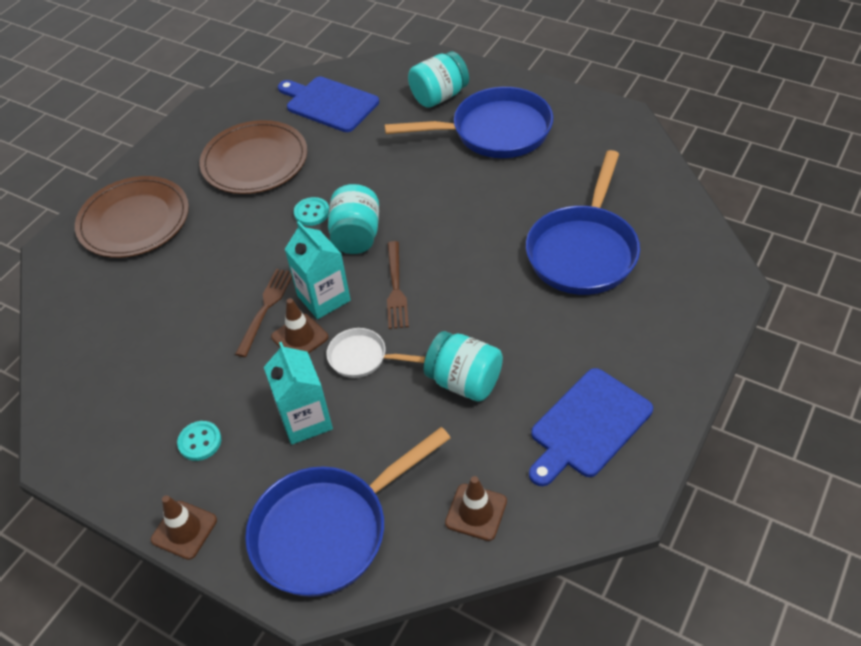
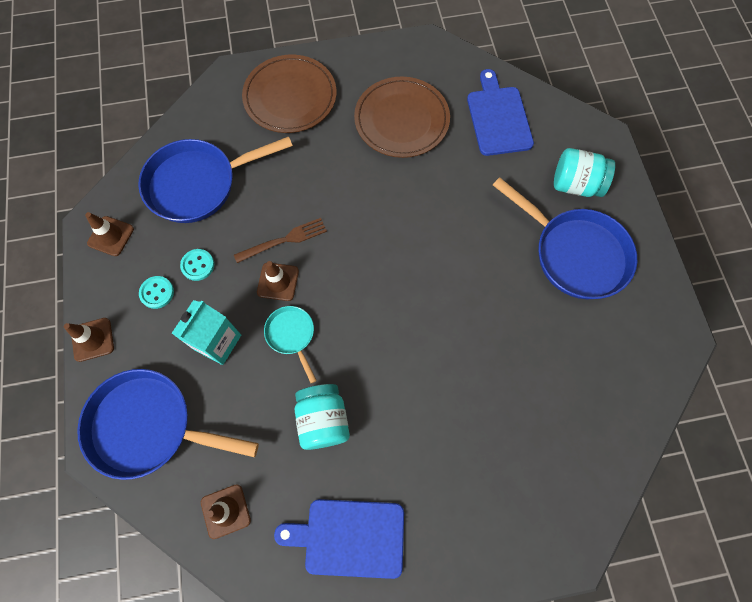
camera: 45 degrees right, 20 degrees up
turquoise carton [285,221,351,319] -> none
turquoise button [294,197,329,226] -> turquoise button moved to [180,249,214,281]
white pan [326,328,425,378] -> turquoise pan [264,306,317,383]
turquoise jar [328,184,379,254] -> none
brown fork [387,241,409,329] -> none
blue pan [526,150,640,295] -> blue pan moved to [138,137,293,223]
none -> brown traffic cone [85,212,134,256]

